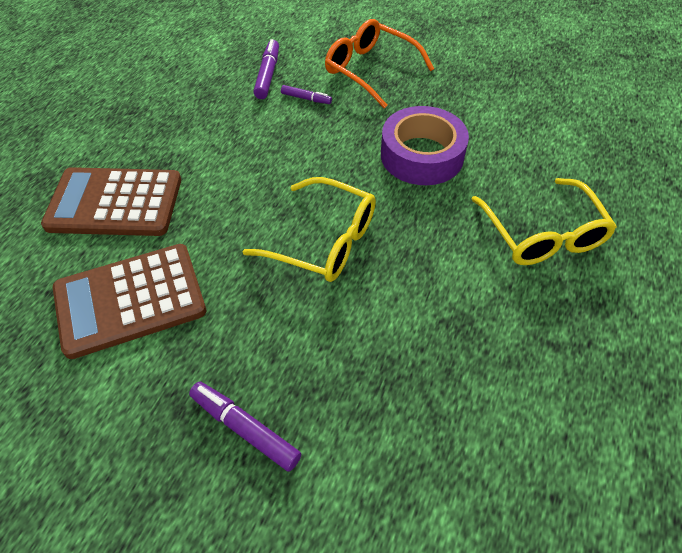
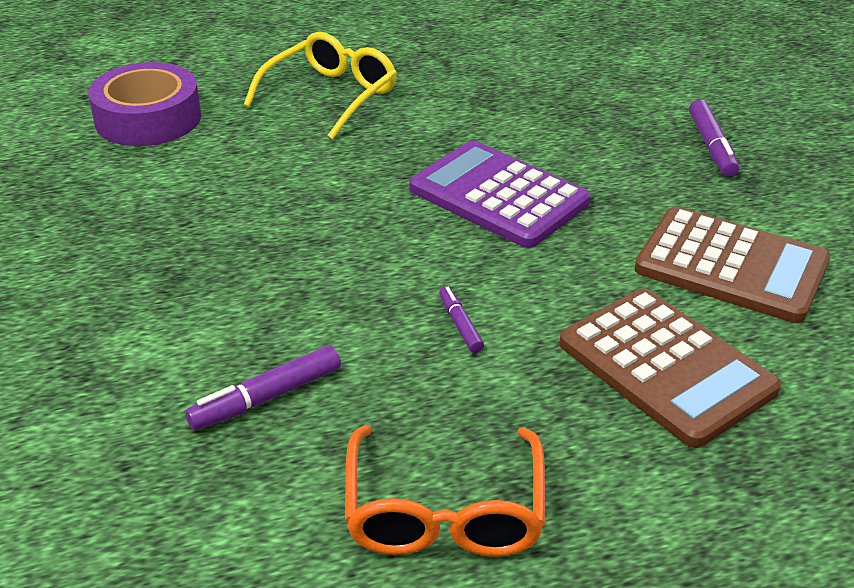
camera: 130 degrees left, 15 degrees down
yellow glasses [243,177,376,282] -> purple calculator [409,140,590,248]
purple marker [281,85,332,104] -> purple marker moved to [439,287,484,353]
orange glasses [325,19,434,108] -> orange glasses moved to [345,425,545,557]
purple tape [381,106,469,185] -> purple tape moved to [88,62,201,146]

